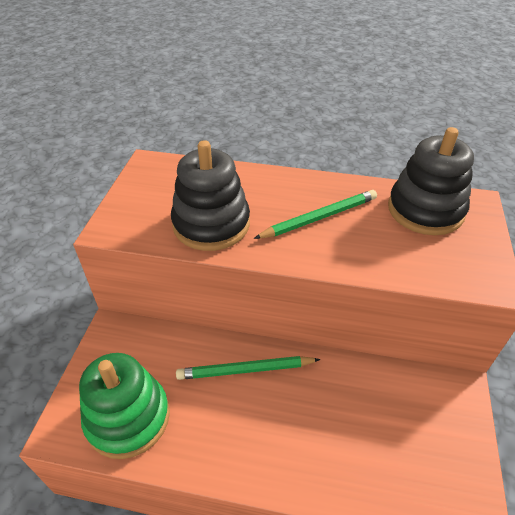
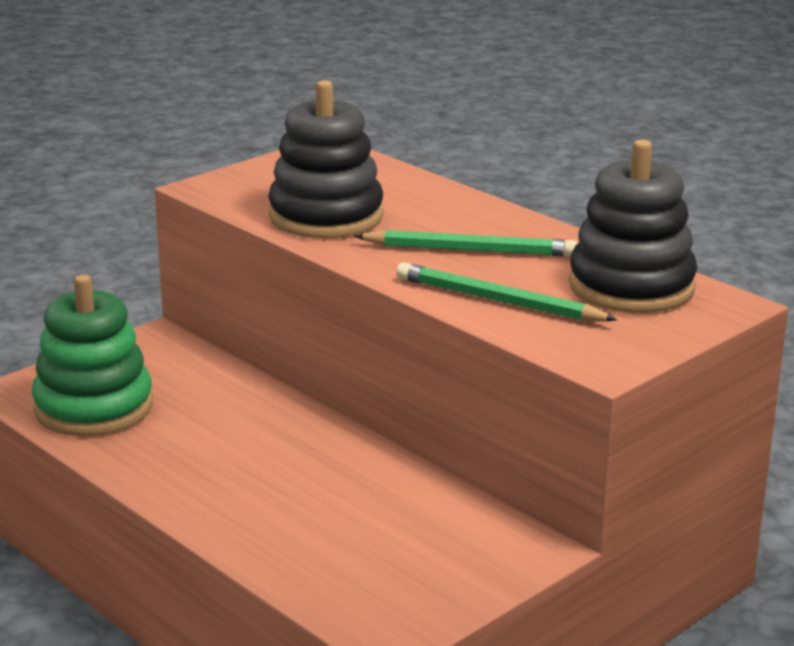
camera: 35 degrees right, 20 degrees down
green pencil [176,356,320,380] -> green pencil moved to [396,262,617,321]

